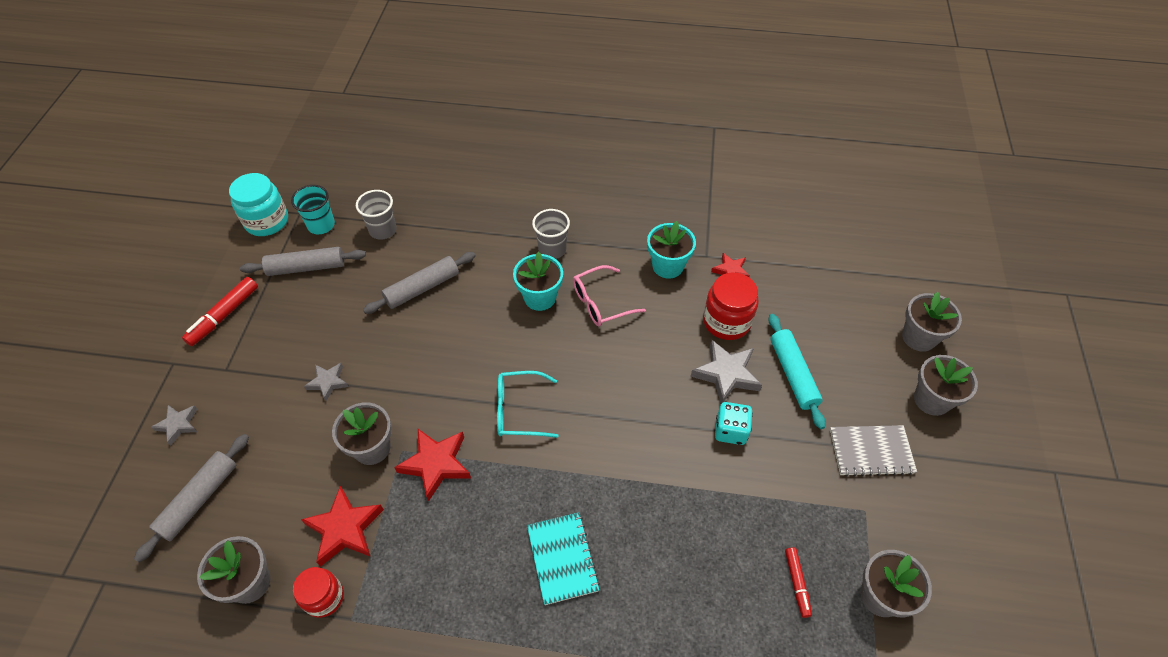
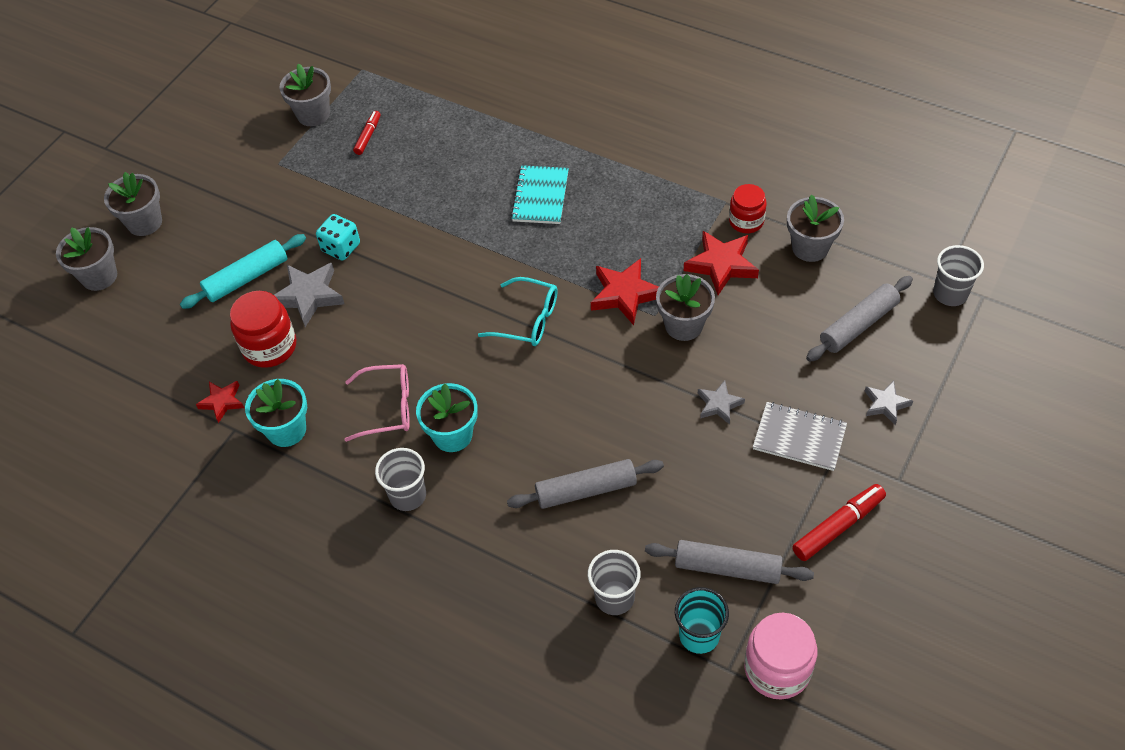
camera: 155 degrees left, 0 degrees up
turquoise jar [229,173,288,236] -> pink jar [744,613,817,699]
turquoise rolling pin [768,314,826,429] -> turquoise rolling pin turned 45 degrees clockwise [180,234,306,309]
grey notebook [830,425,917,476] -> grey notebook moved to [753,402,847,471]
none -> grey cup [933,245,984,306]

